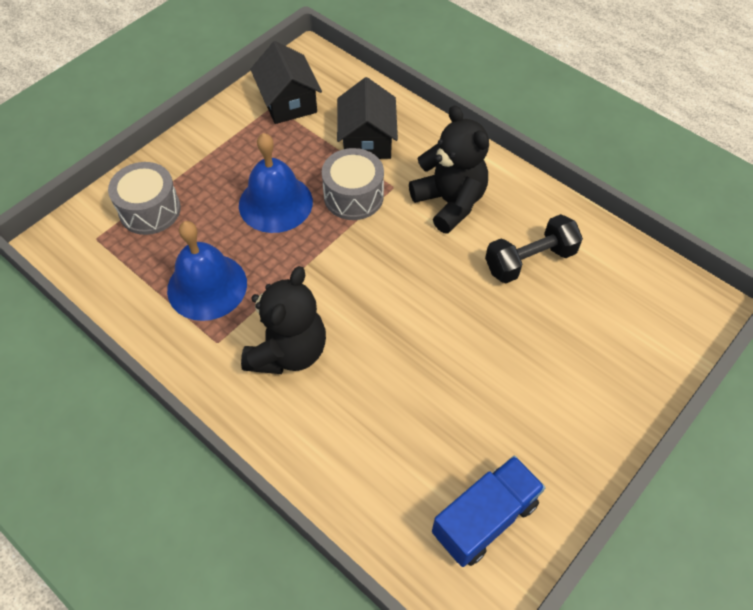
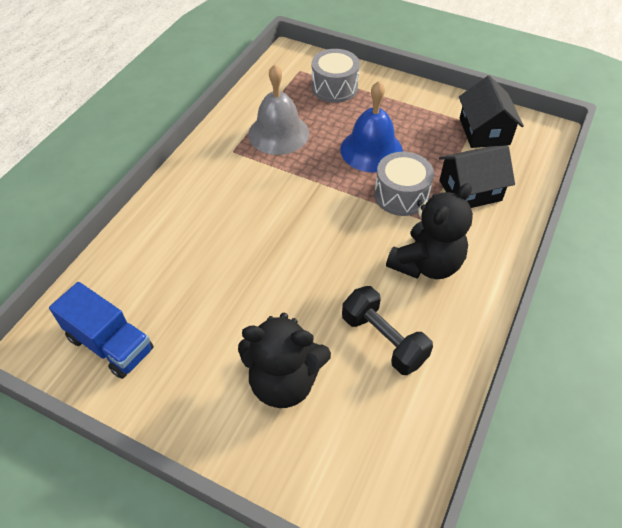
camera: 75 degrees right, 5 degrees down
blue bell [167,221,247,321] -> grey bell [248,64,309,155]
black teddy bear [241,266,326,374] -> black teddy bear moved to [238,313,331,408]
black house [250,41,322,124] -> black house turned 60 degrees counterclockwise [459,76,524,148]

